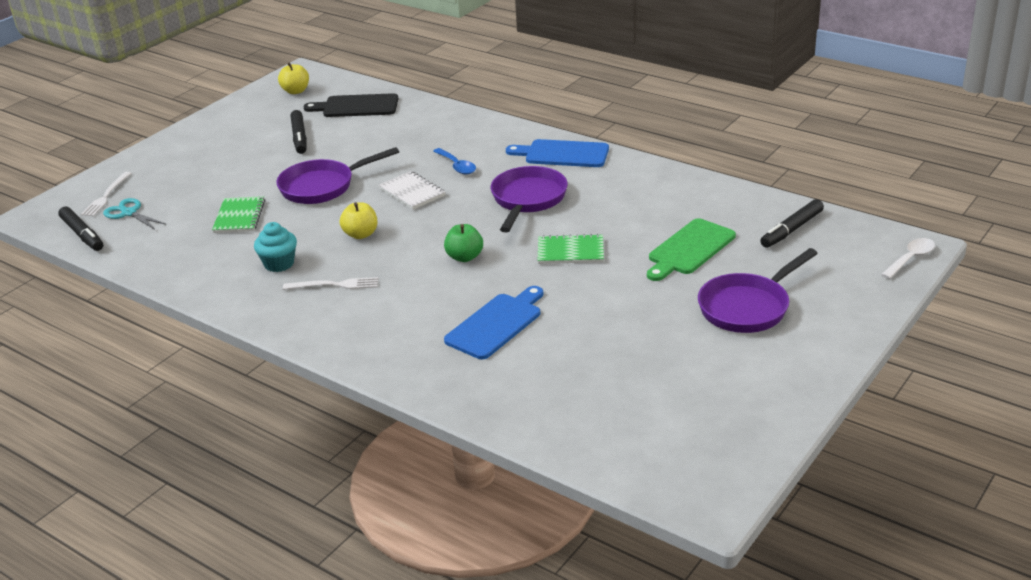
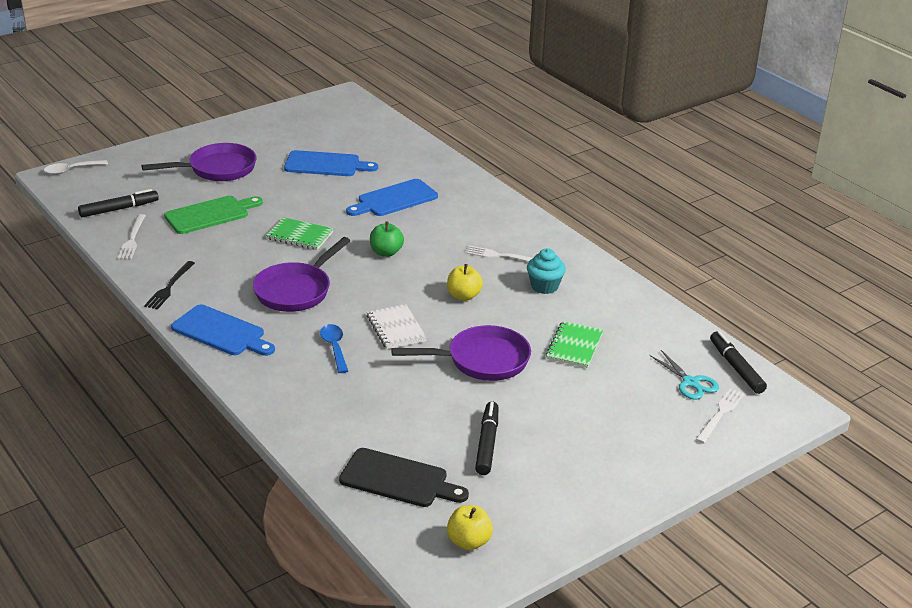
camera: 165 degrees left, 0 degrees up
none -> white fork [118,214,146,259]
none -> black fork [144,261,195,310]
none -> blue cutting board [284,150,378,176]

